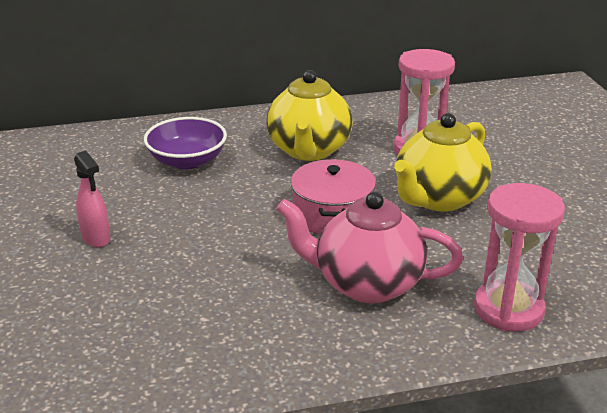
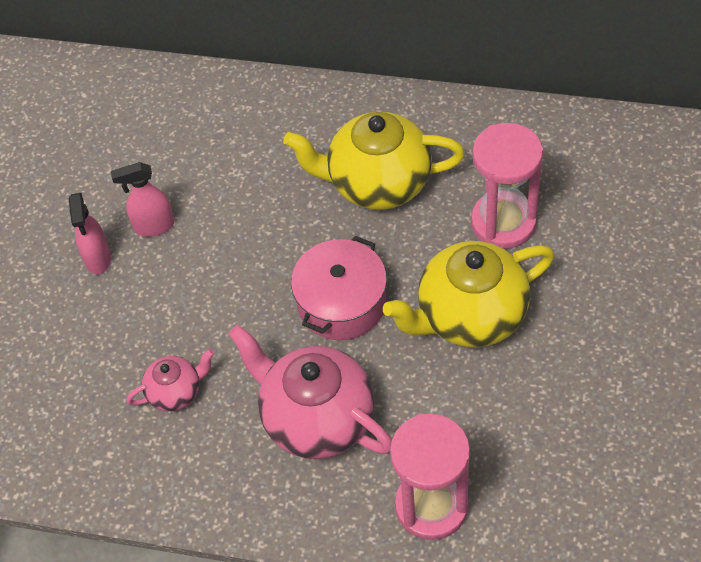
camera: 30 degrees right, 25 degrees up
purple bowl [144,117,227,170] -> none
yellow teapot [266,70,353,161] -> yellow teapot turned 60 degrees clockwise [283,112,465,210]
none -> pink spray bottle [111,162,174,237]
none -> pink teapot [126,349,214,412]

